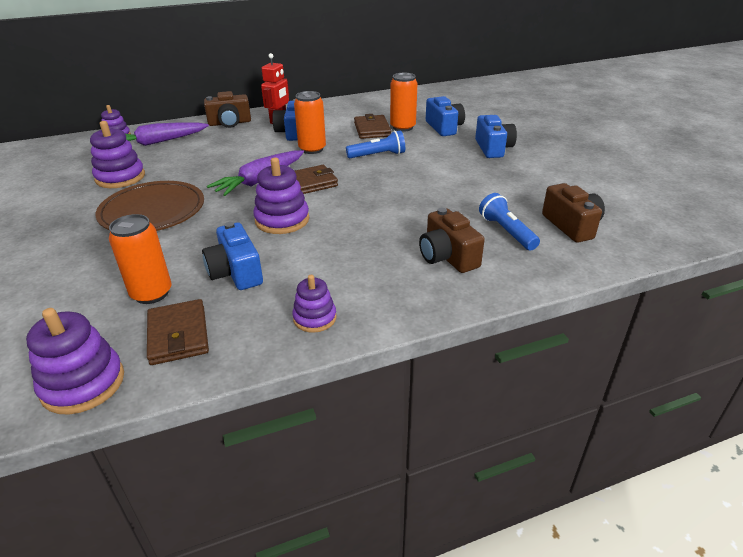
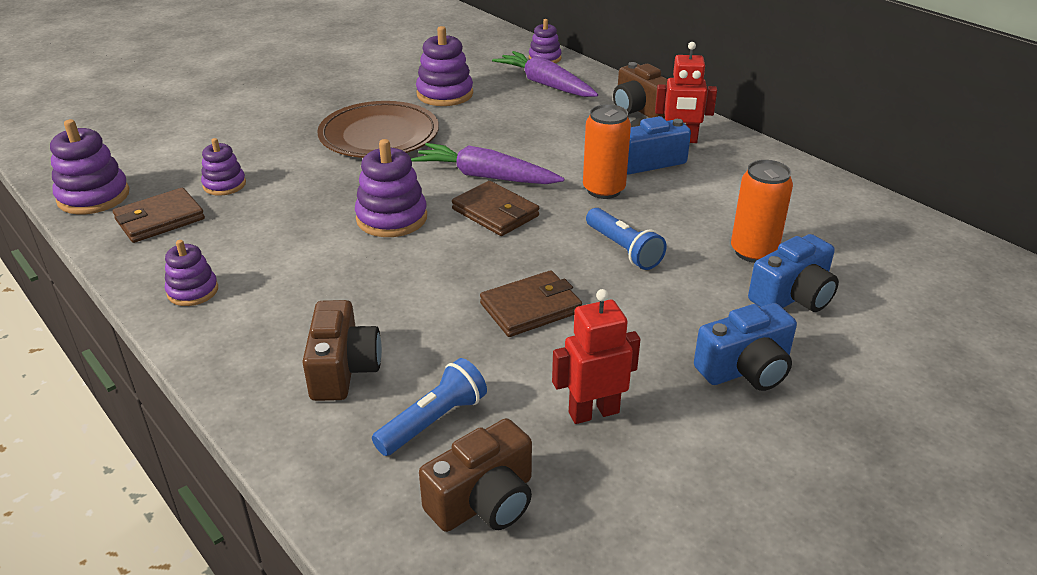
camera: 70 degrees right, 0 degrees up
orange can [109,214,172,304] -> purple stacking toy [201,138,246,196]
blue camera [202,222,263,290] -> none
brown wallet [354,114,391,139] -> brown wallet moved to [480,270,582,337]
brown camera [419,208,485,273] -> brown camera turned 135 degrees clockwise [302,300,382,401]
none -> red robot [552,289,641,424]

